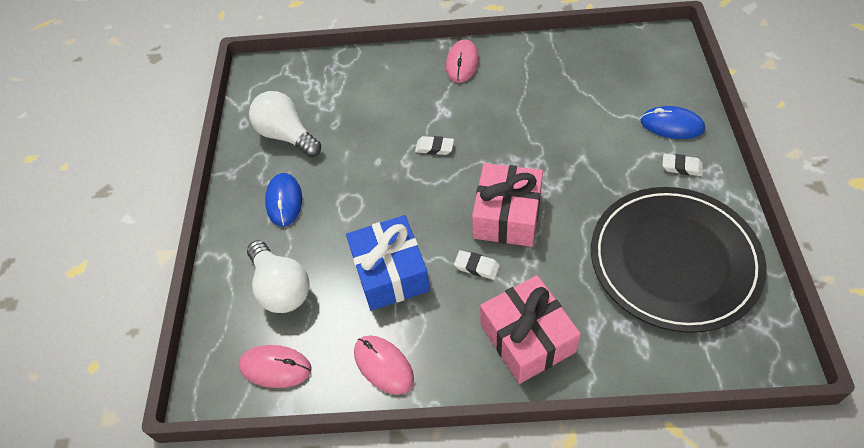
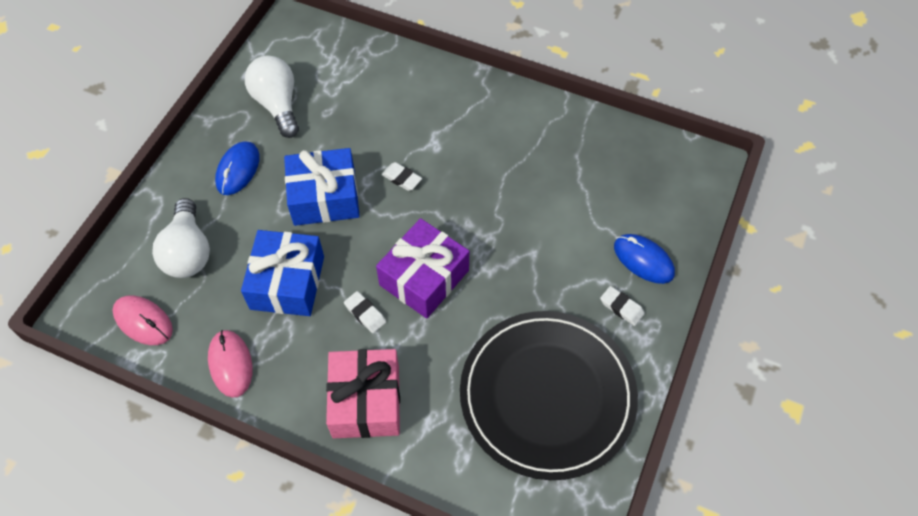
camera: 20 degrees right, 5 degrees up
pink mouse [446,39,479,83] -> none
pink gift [472,163,543,247] -> purple gift [376,218,469,318]
none -> blue gift [284,148,360,226]

